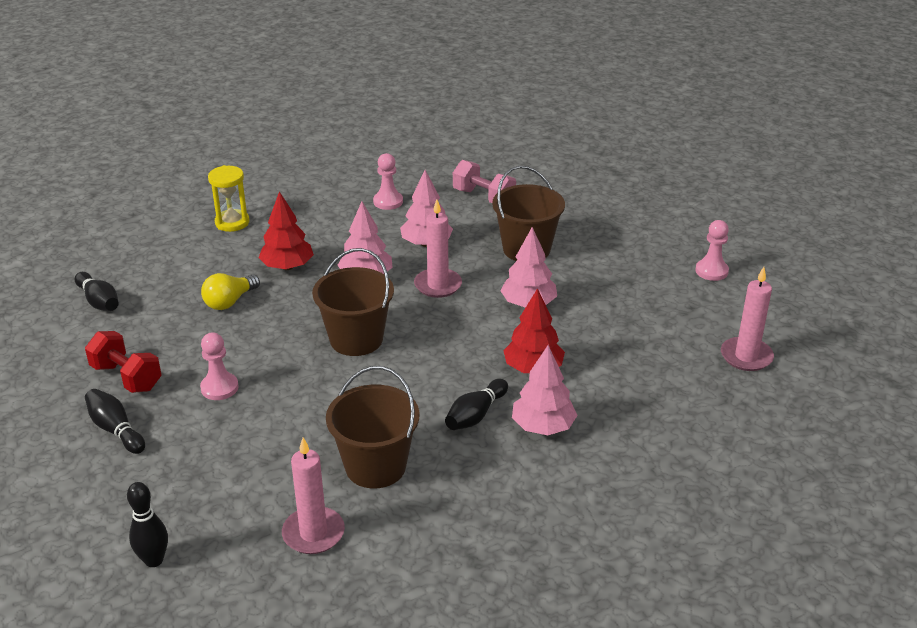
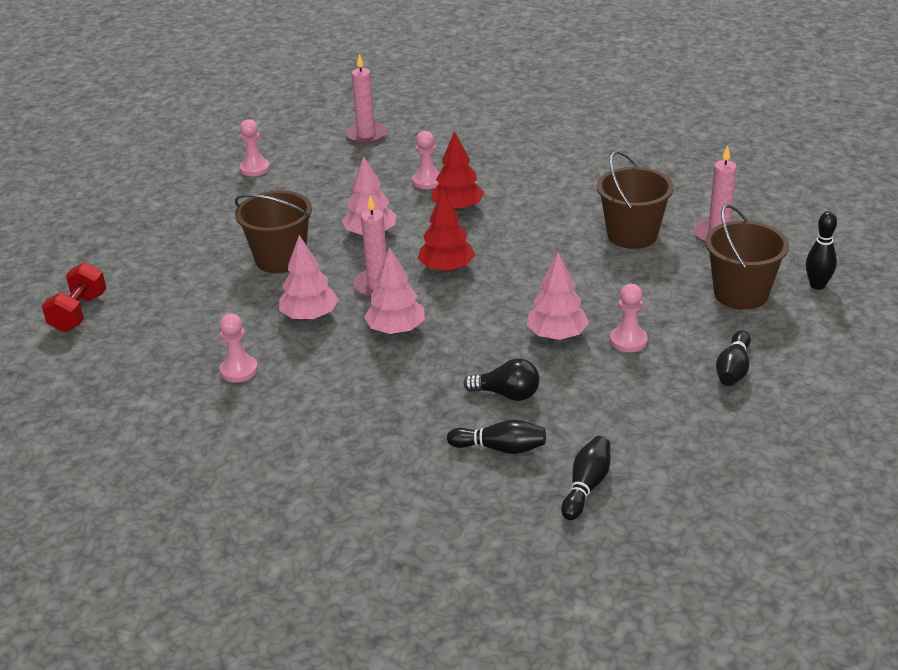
camera: 115 degrees left, 0 degrees up
red dumbbell [85,331,162,393] -> red dumbbell moved to [42,262,107,332]
yellow light bulb [201,273,260,310] -> black light bulb [463,358,540,401]
yellow hourglass [208,165,249,232] -> none
red tree [258,191,314,270] -> red tree moved to [418,189,475,272]
brown bucket [312,248,394,356] -> brown bucket moved to [705,204,789,310]
black bowling pin [445,379,508,430] -> black bowling pin moved to [447,420,546,454]
pink dumbbell [453,160,516,203] -> none
pink tree [512,345,577,435] -> pink tree moved to [527,252,589,340]
none -> pink pawn [412,131,440,189]

